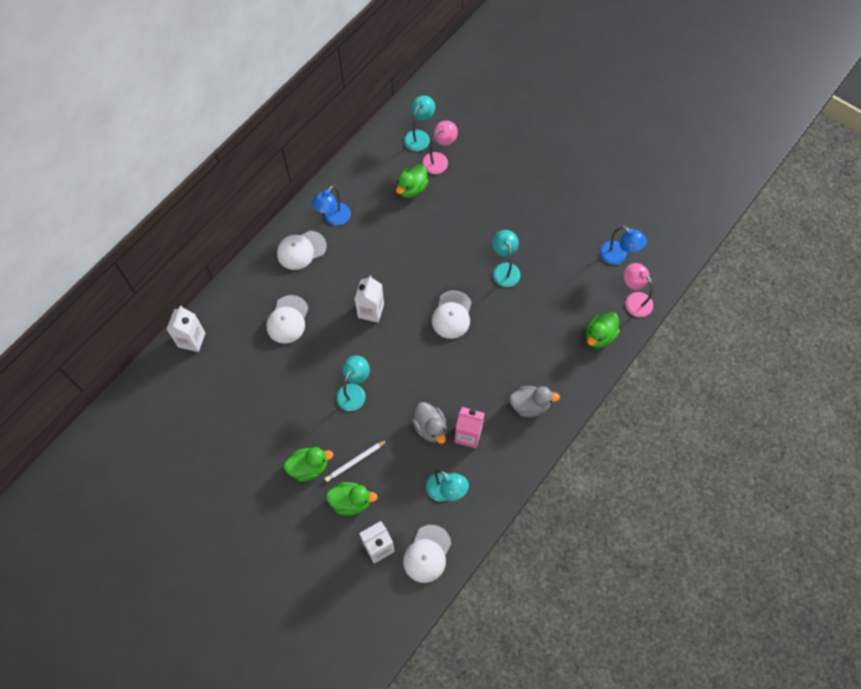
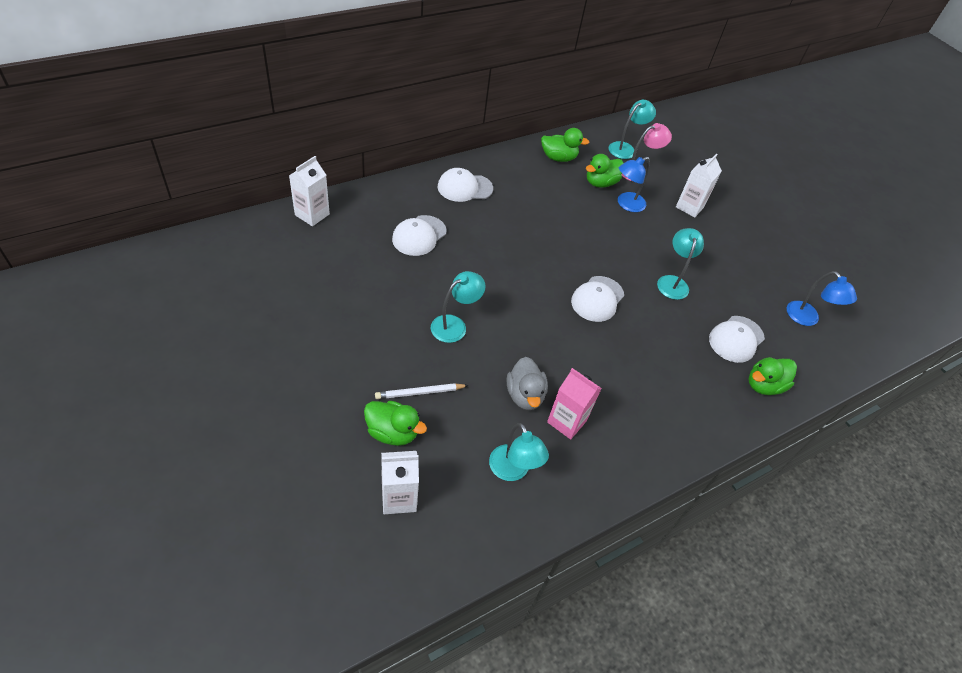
camera: 15 degrees right, 15 degrees down
green duck [284,447,333,482] -> green duck moved to [541,128,589,162]
blue lamp [311,186,351,226] -> blue lamp moved to [618,157,650,212]
white carton [355,275,384,323] -> white carton moved to [676,154,722,218]
white cap [403,525,451,583] -> white cap moved to [709,316,765,363]
grey duck [509,386,560,417] -> none
pink lamp [624,263,653,317] -> none

